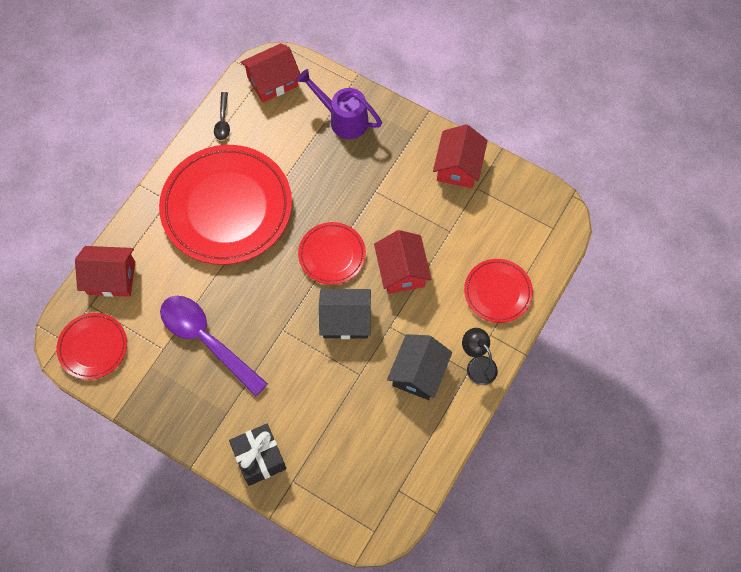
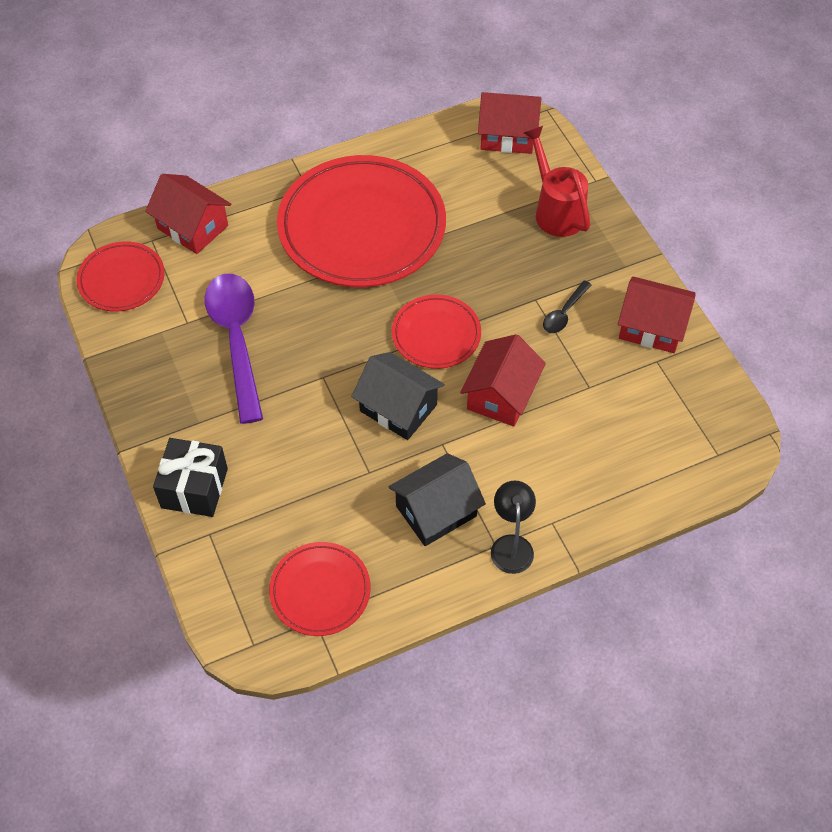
camera: 35 degrees right, 10 degrees down
black spoon [214,92,230,140] -> black spoon moved to [543,280,592,333]
purple watering can [296,69,382,139] -> red watering can [524,126,590,237]
red house [433,124,488,188] -> red house turned 60 degrees clockwise [618,276,696,353]
red plate [464,259,533,323] -> red plate moved to [269,542,371,636]

